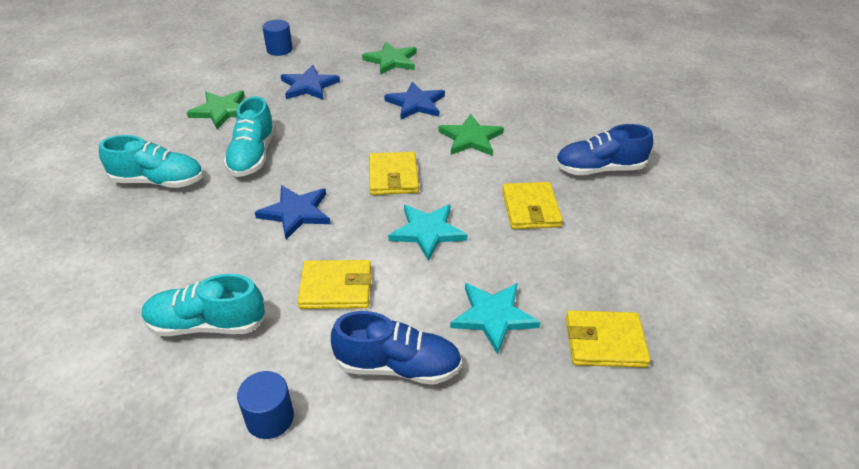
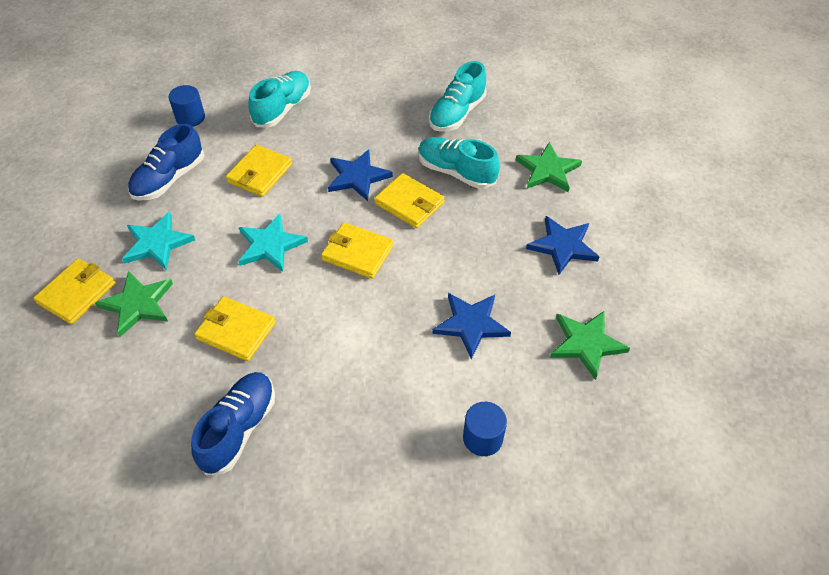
camera: 120 degrees right, 10 degrees up
blue cylinder [262,20,292,56] -> blue cylinder moved to [463,402,507,456]
green star [438,114,504,156] -> green star moved to [95,271,173,337]
none -> yellow wallet [374,173,445,228]

